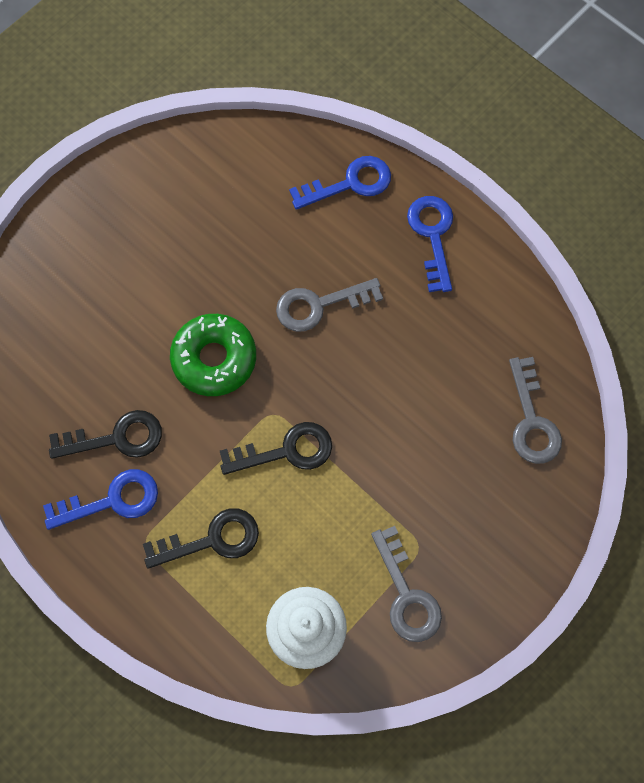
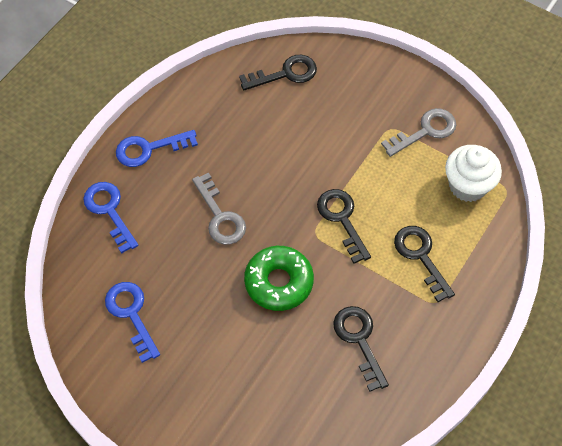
camera: 100 degrees left, 10 degrees down
blue key [43,469,158,530] -> blue key moved to [105,282,160,363]
grey key [509,357,562,464] -> black key [239,55,317,90]

